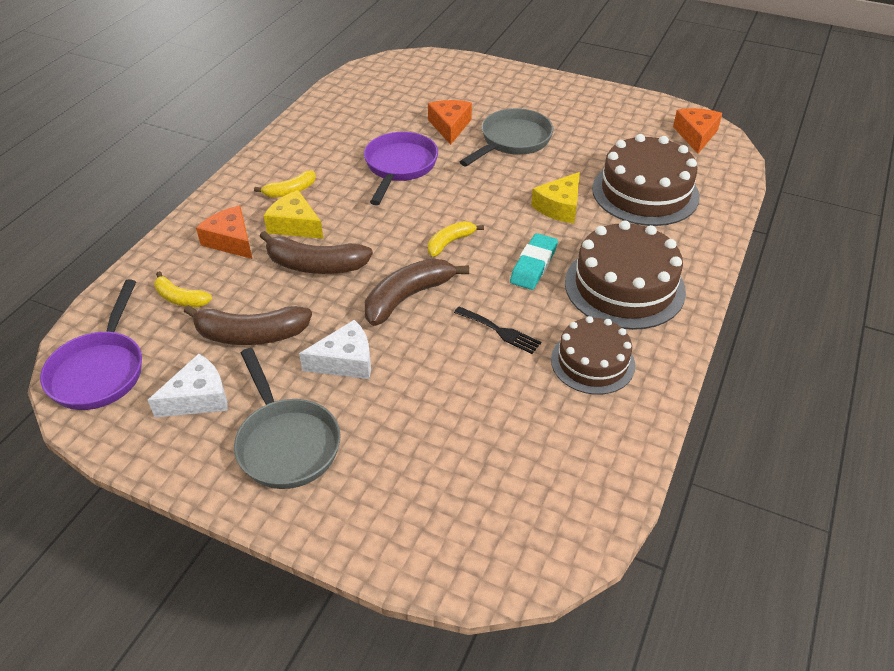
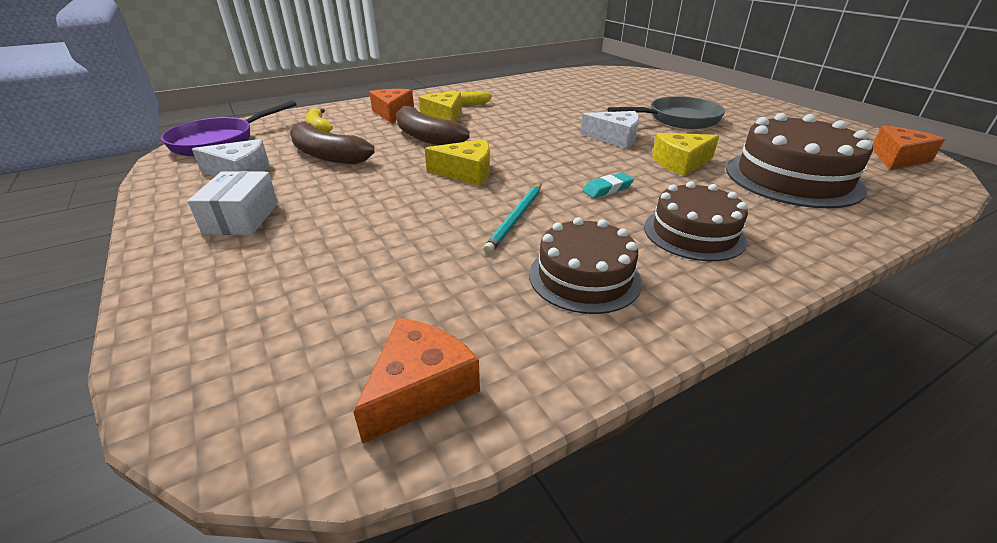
camera: 35 degrees right, 10 degrees down
grey pan [234,348,341,489] -> white box [188,171,278,235]
white cheese [299,320,371,379] -> white cheese moved to [581,111,639,149]
purple pan [364,132,438,205] -> none
brown banana [364,258,469,326] -> yellow cheese [425,139,490,186]
orange cheese [428,100,472,145] -> orange cheese moved to [353,318,480,444]
yellow banana [428,221,484,257] -> none
black fork [454,306,541,354] -> turquoise pencil [484,184,541,253]
turquoise eraser [510,233,558,290] -> turquoise eraser [582,172,634,198], size x0.66
brown cake [565,220,686,330] -> brown cake [644,181,748,261], size x0.64

